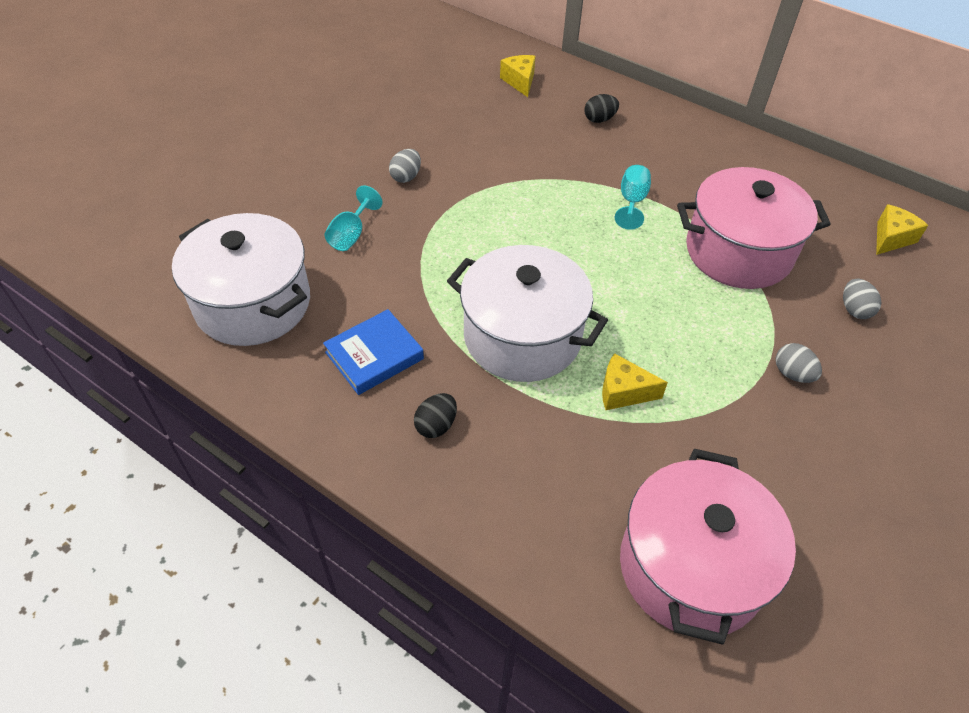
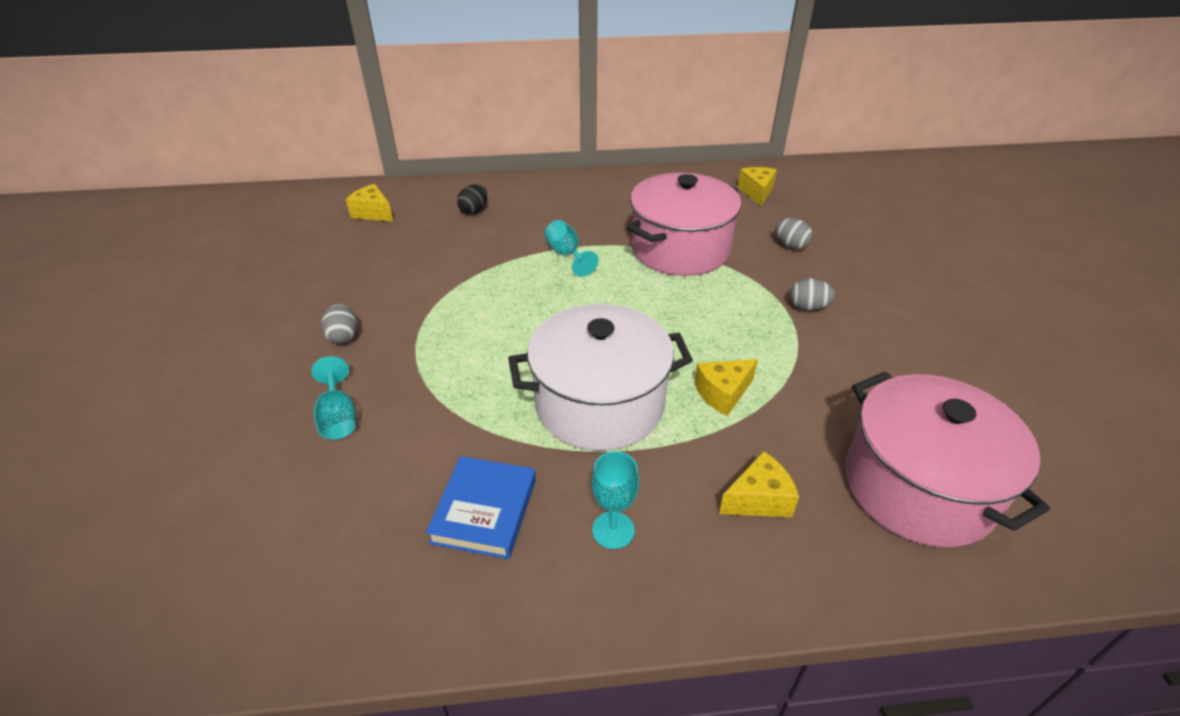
camera: 40 degrees left, 10 degrees down
white pot [172,213,310,346] -> none
black egg [414,393,457,438] -> turquoise goblet [591,451,639,549]
none -> yellow cheese [719,451,799,517]

